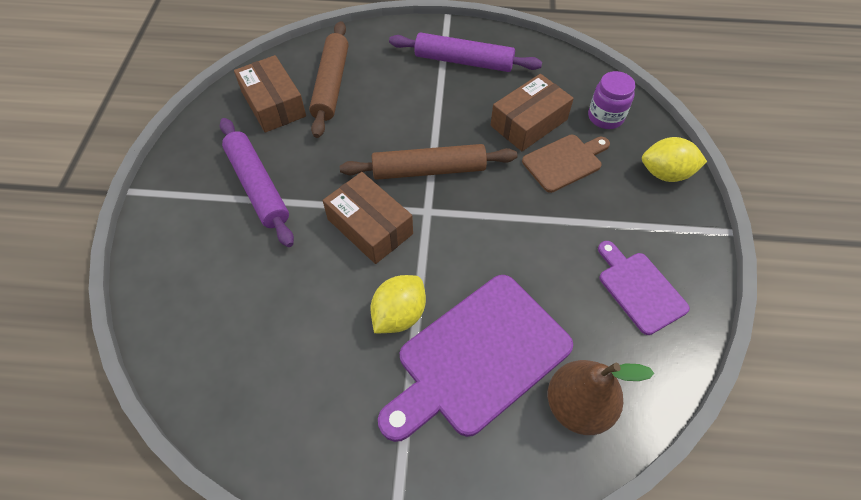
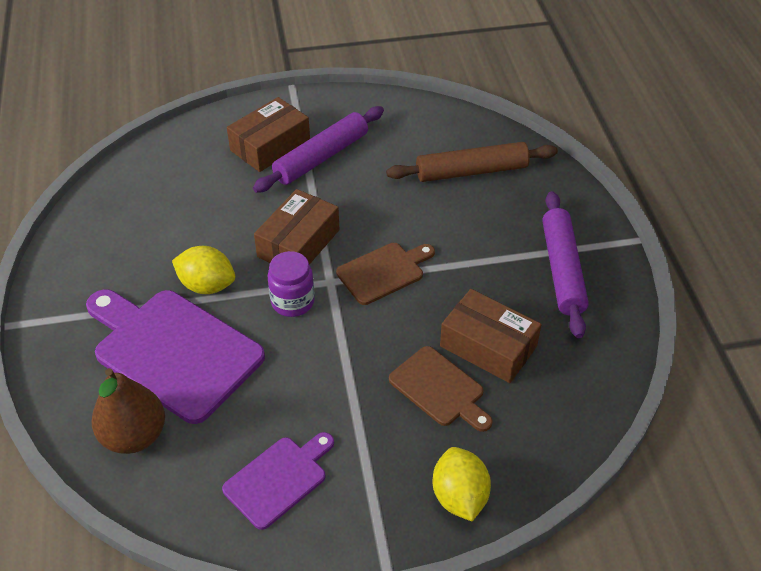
camera: 75 degrees right, 10 degrees down
brown box [234,55,306,133] -> brown box moved to [227,97,310,172]
brown rolling pin [340,144,517,180] -> brown cutting board [336,243,435,305]
purple jar [588,71,636,129] -> purple jar moved to [268,251,315,317]

